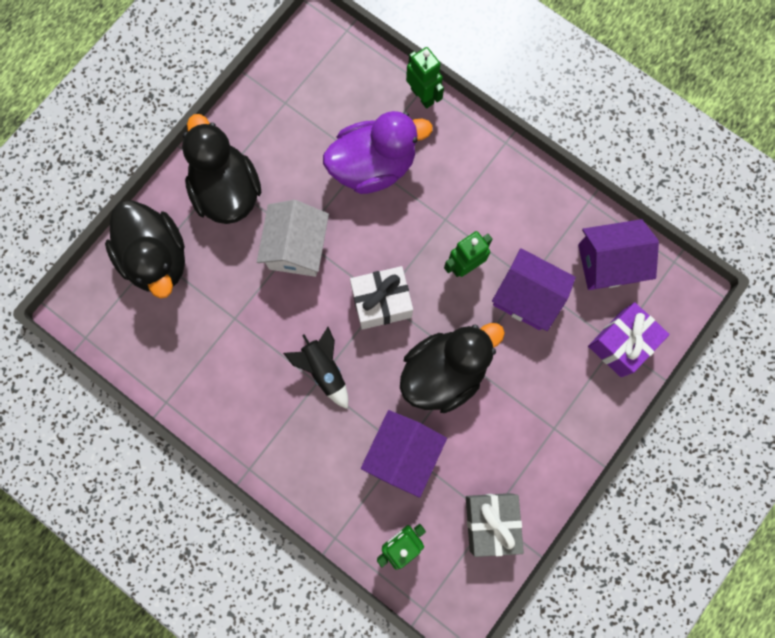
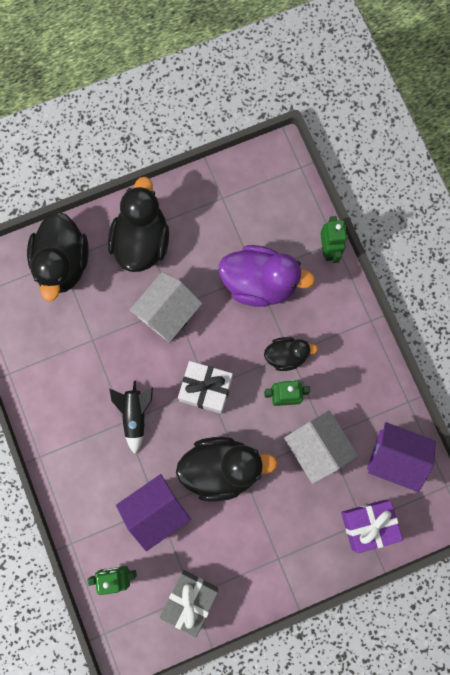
camera: 30 degrees right, 0 degrees up
purple house [492,248,576,331] -> white house [284,410,358,484]
none -> black duck [264,337,318,371]

